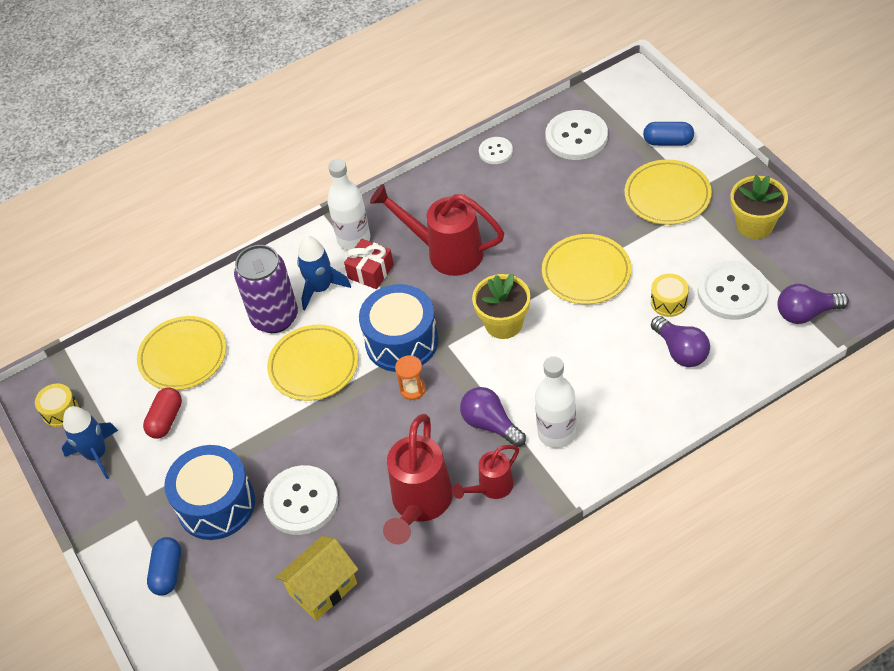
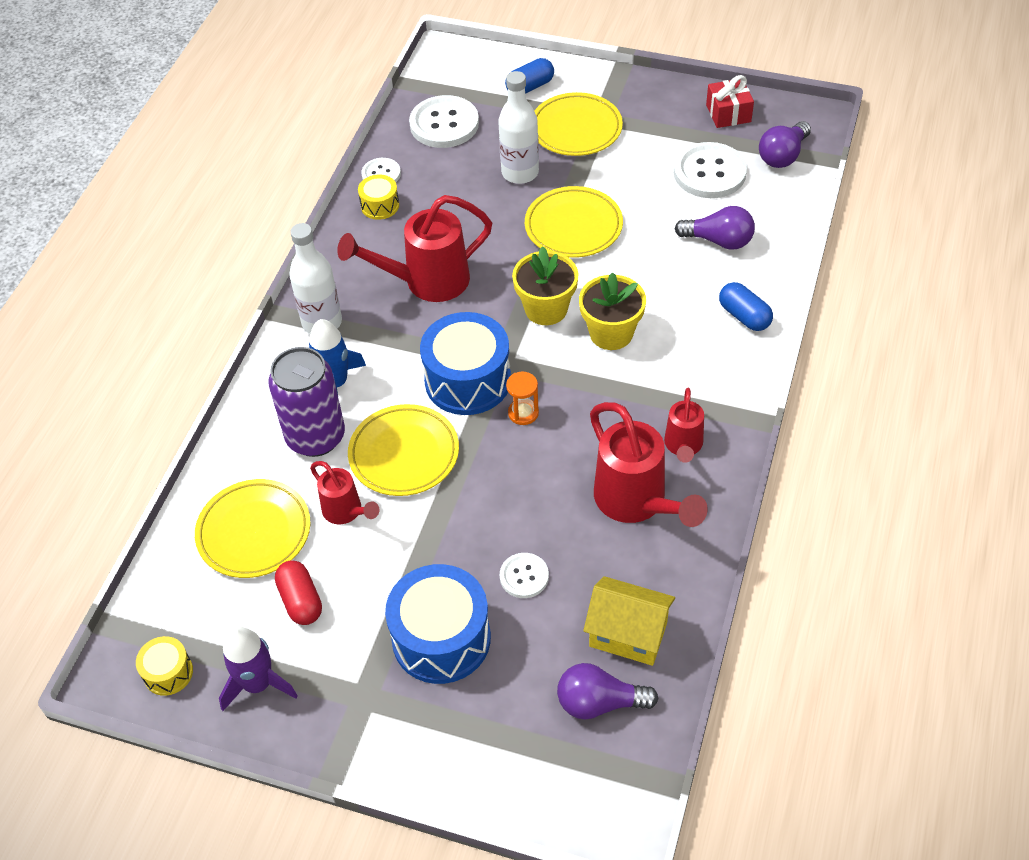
camera: 45 degrees left, 0 degrees up
blue rocket [62,406,118,479] -> purple rocket [219,627,298,711]
blue capsule [147,537,181,596] -> blue capsule moved to [719,282,773,331]
white button [263,465,338,535] -> white button [500,553,549,598], size x0.55
yellow house [276,536,358,621] -> yellow house turned 75 degrees counterclockwise [583,576,675,666]
red gift [344,239,394,289] -> red gift moved to [706,75,754,128]
purple light bulb [460,387,526,447] -> purple light bulb moved to [557,663,659,719]
white bottle [535,356,576,448] -> white bottle moved to [498,71,539,184]
yellow drum [651,274,689,317] -> yellow drum moved to [358,174,399,220]
yellow flower pot [730,175,788,239] -> yellow flower pot moved to [579,272,646,350]
none -> red watering can [310,461,379,524]

